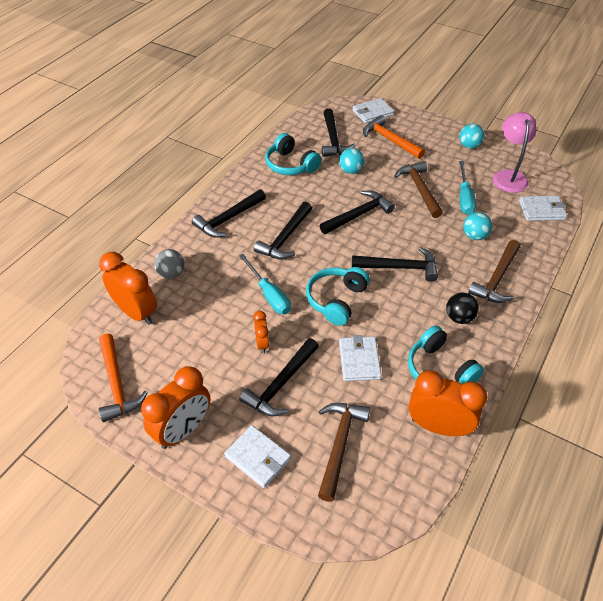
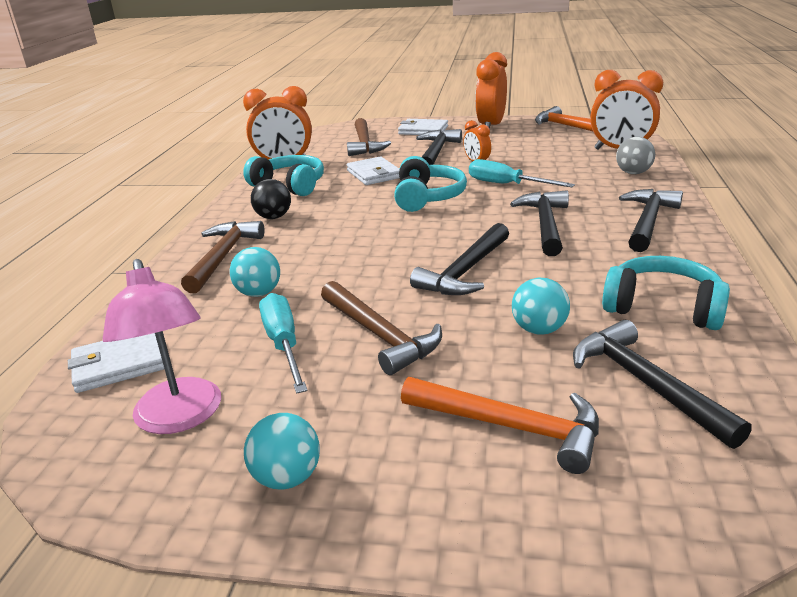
camera: 160 degrees right, 20 degrees down
black hammer [352,247,438,282] -> none
white wallet [353,98,394,123] -> none

